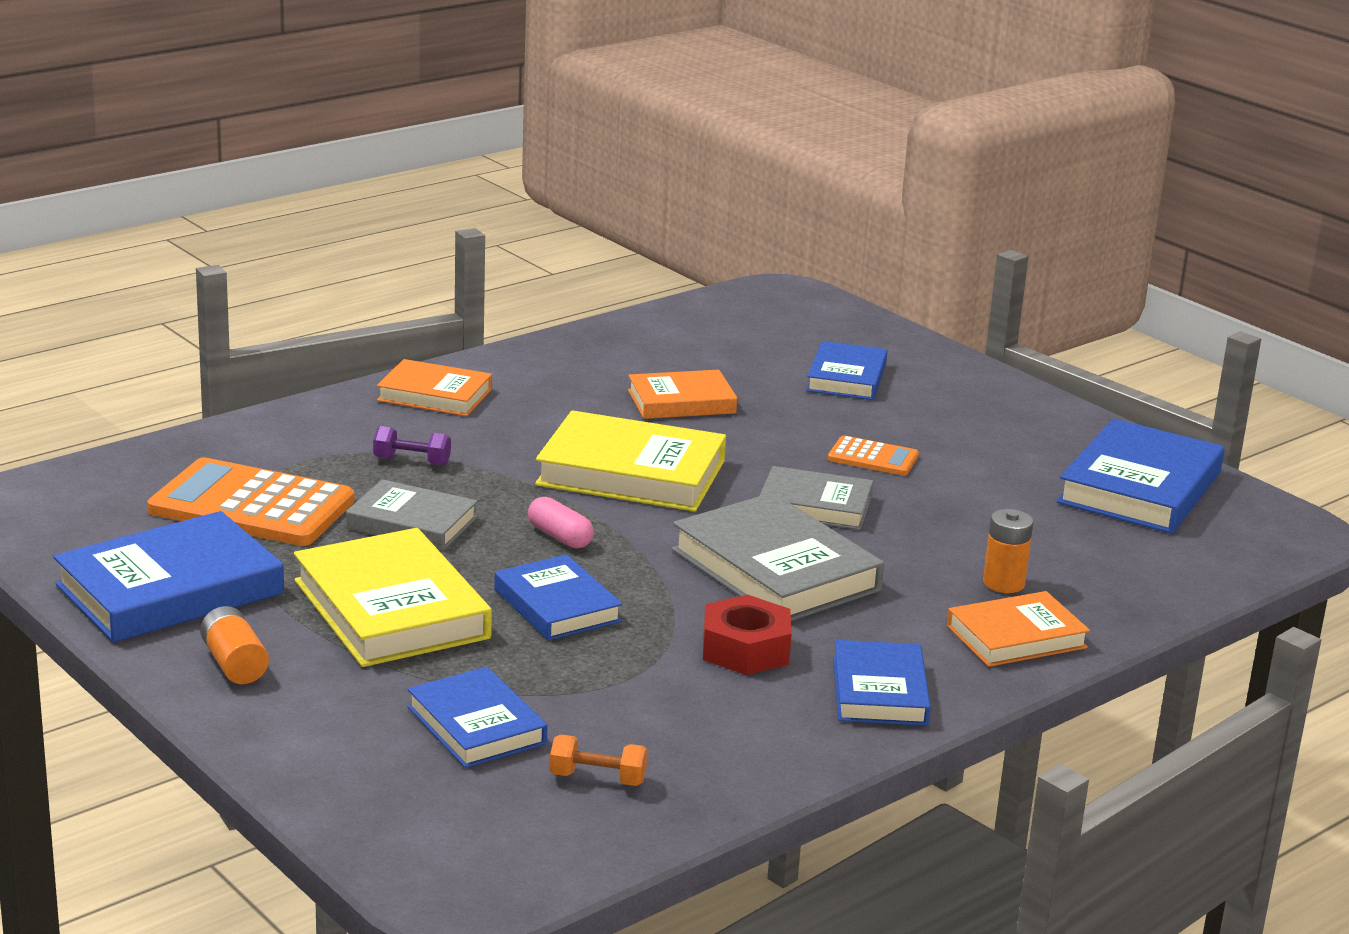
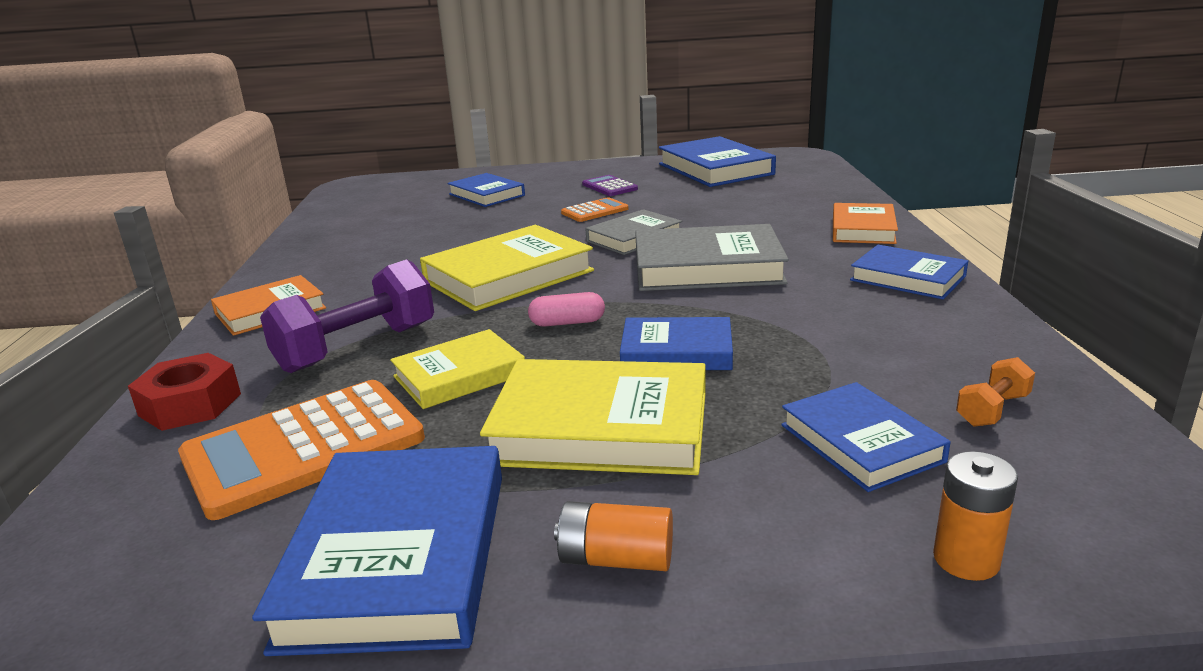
camera: 50 degrees left, 0 degrees up
grey book [346,479,478,550] -> yellow book [390,329,525,409]
purple dumbbell [373,426,451,466] -> purple dumbbell [260,259,434,373], size x2.11
blue book [408,667,547,768] -> blue book turned 60 degrees clockwise [781,382,951,492]
orange book [628,370,737,419] -> none
red nut [703,595,792,675] -> red nut moved to [128,353,241,431]
orange battery [983,509,1033,593] -> orange battery moved to [933,451,1018,581]
none -> purple calculator [582,175,638,196]

